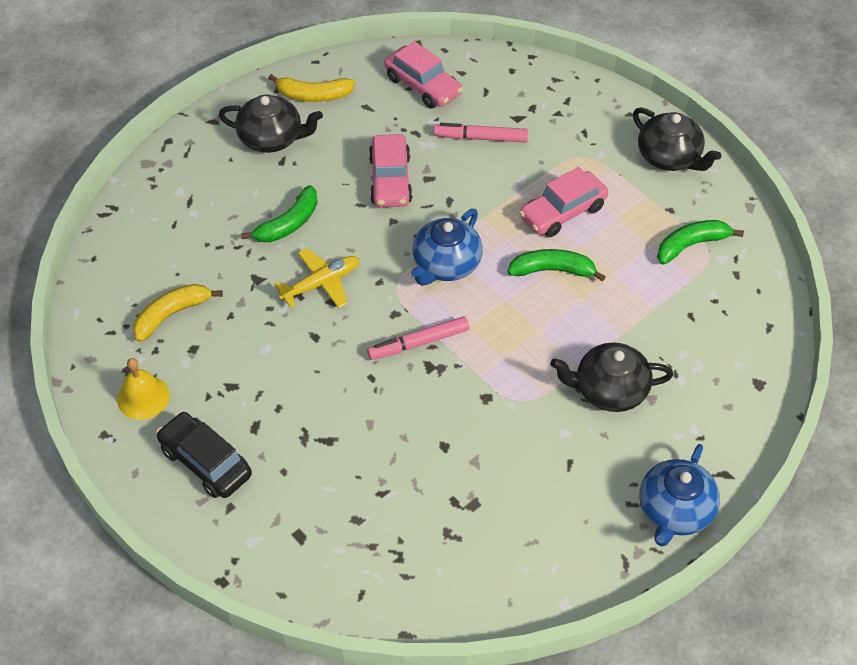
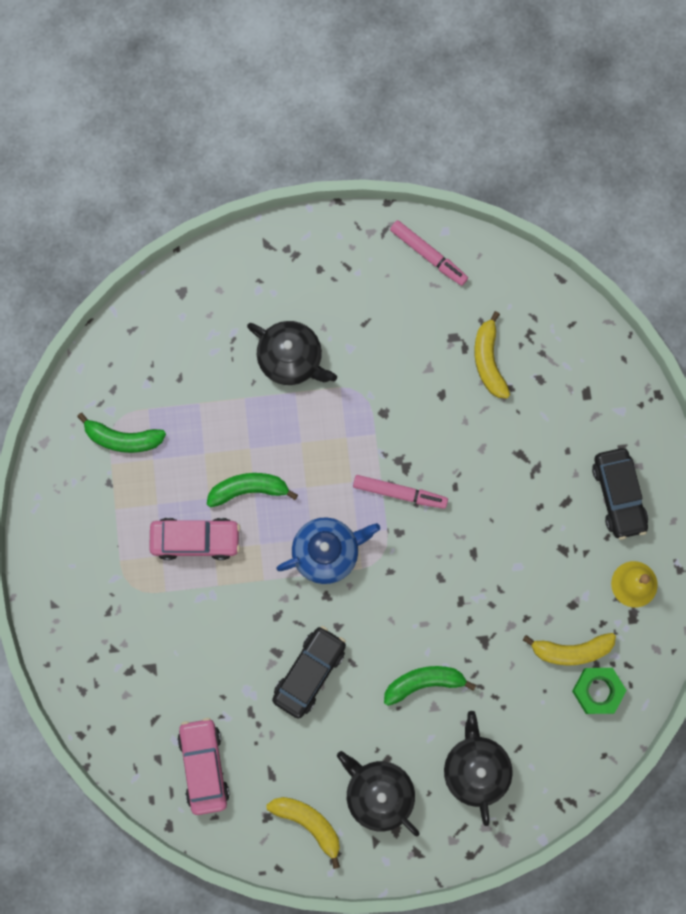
camera: 145 degrees left, 25 degrees up
yellow plane [274,248,360,308] -> none
pink car [369,134,413,207] -> black car [272,626,346,718]
pink marker [434,123,528,143] -> pink marker moved to [390,220,468,286]
green banana [508,249,606,282] -> green banana turned 135 degrees clockwise [207,473,298,507]
black teapot [633,107,721,171] -> black teapot moved to [444,711,513,826]
blue teapot [640,444,720,546] -> none
none -> yellow banana [474,311,510,399]
none -> green nut [572,668,627,714]

